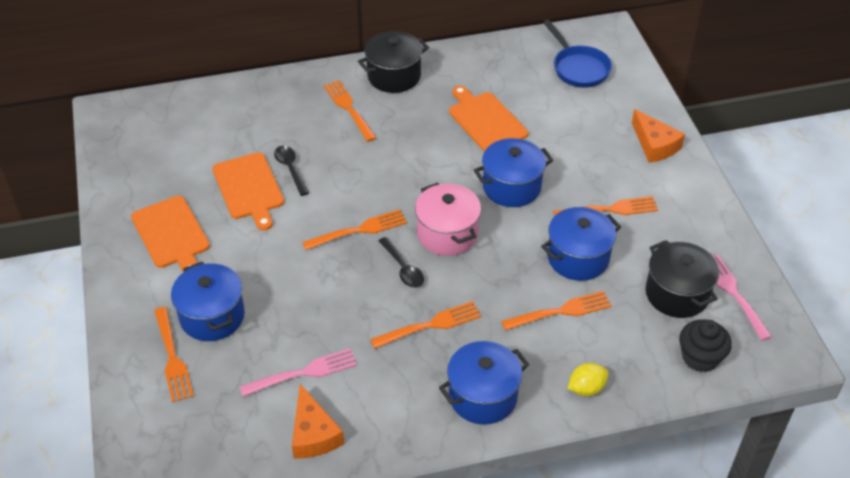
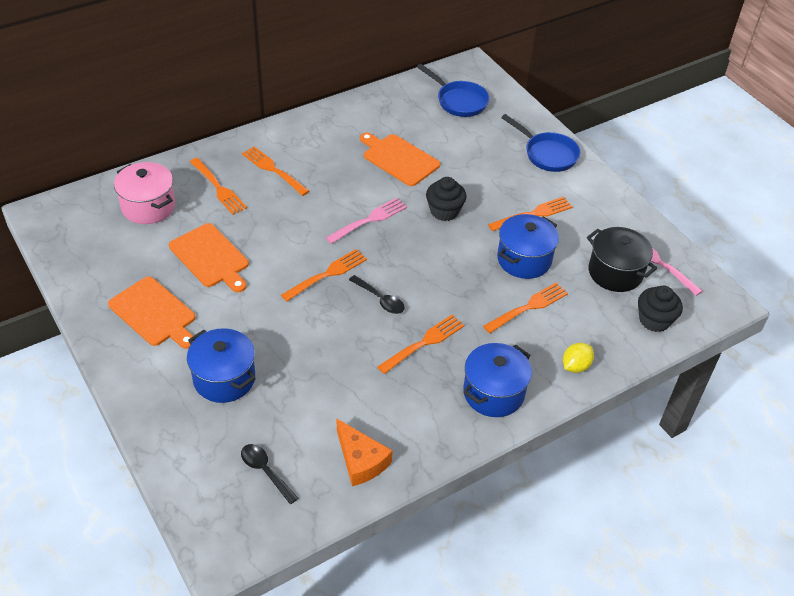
camera: 20 degrees left, 0 degrees up
orange fork [154,307,194,403] -> orange fork moved to [190,158,247,215]
pink fork [240,348,357,397] -> pink fork moved to [326,198,407,244]
black spoon [274,146,309,196] -> black spoon moved to [241,444,298,504]
black pot [358,31,429,93] -> none
pink pot [415,182,481,256] -> pink pot moved to [114,162,175,224]
blue pot [474,138,553,207] -> black cupcake [426,177,467,221]
orange cheese [632,109,685,163] -> blue pan [501,114,580,172]

